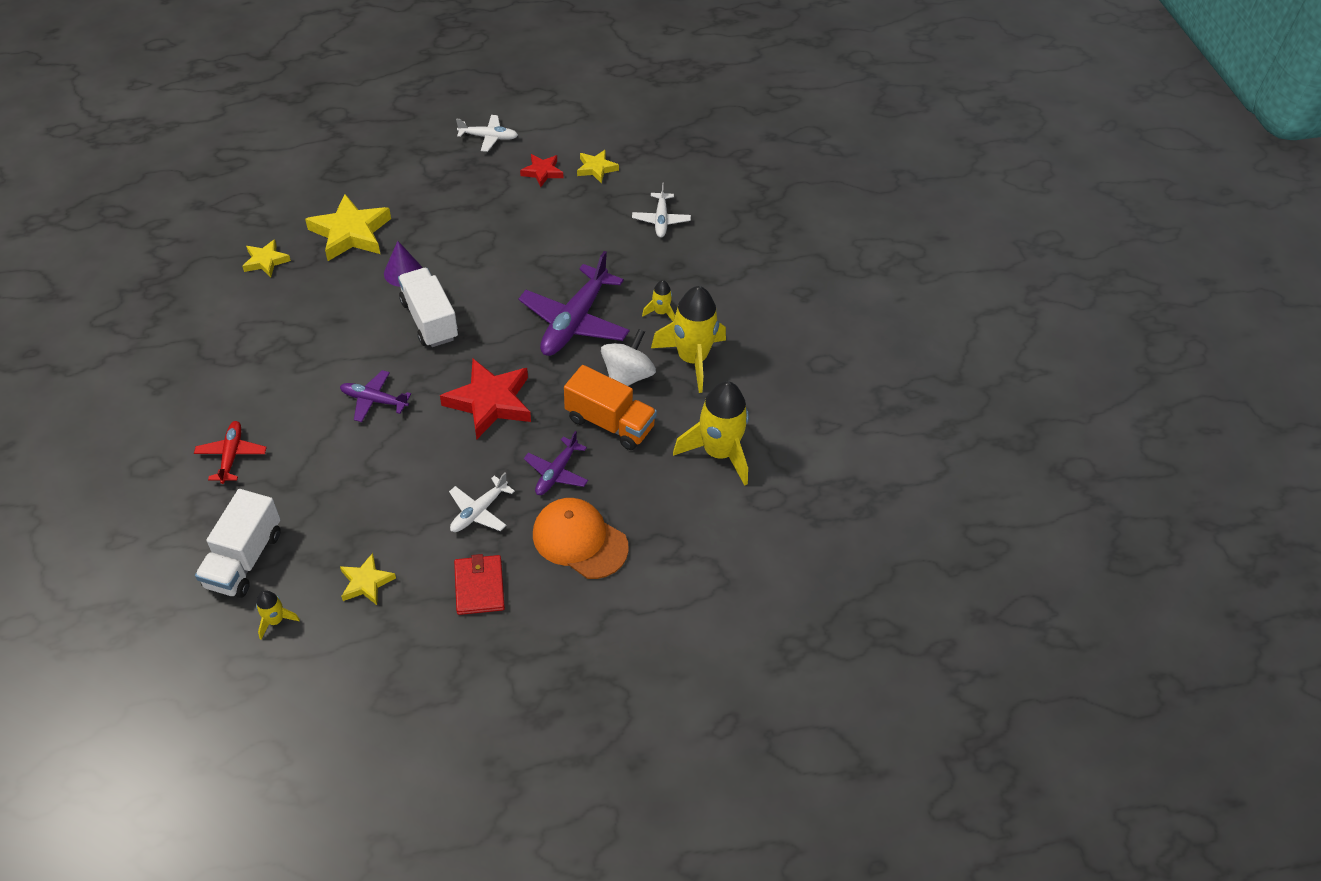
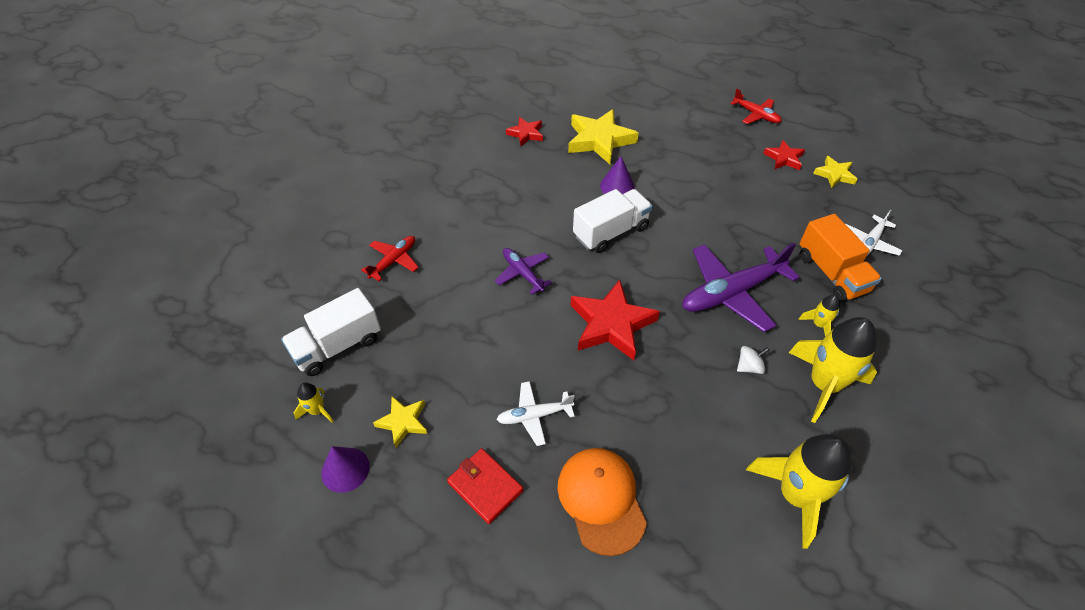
camera: 40 degrees right, 0 degrees up
yellow star [242,239,291,277] -> red star [506,117,543,147]
white truck [398,268,458,347] -> white truck turned 45 degrees clockwise [573,189,653,253]
red wallet [454,554,505,615] -> red wallet turned 75 degrees counterclockwise [447,448,523,524]
white plane [456,115,518,152] -> red plane [730,89,781,124]
purple plane [524,431,588,495] -> none
orange truck [564,365,657,450] -> orange truck moved to [799,214,882,302]
white spinning top [601,329,656,386] -> white spinning top [737,346,769,374], size x0.54
none -> purple cone [321,446,370,493]

